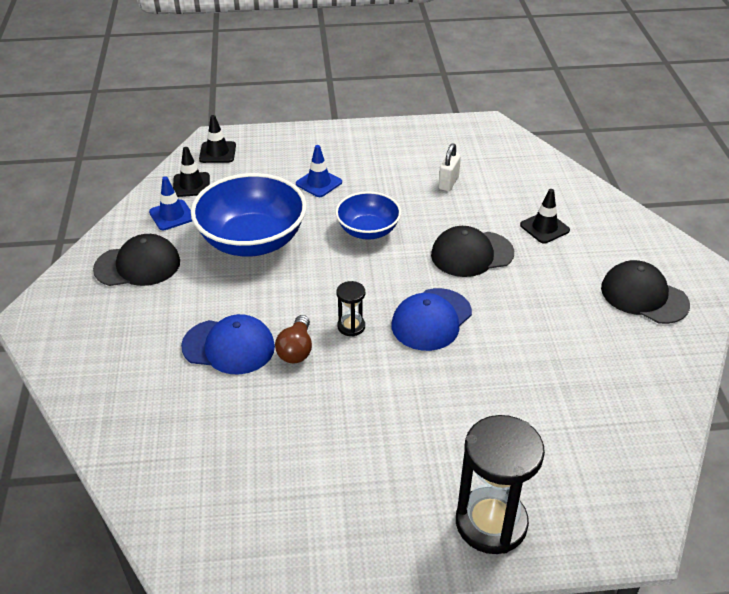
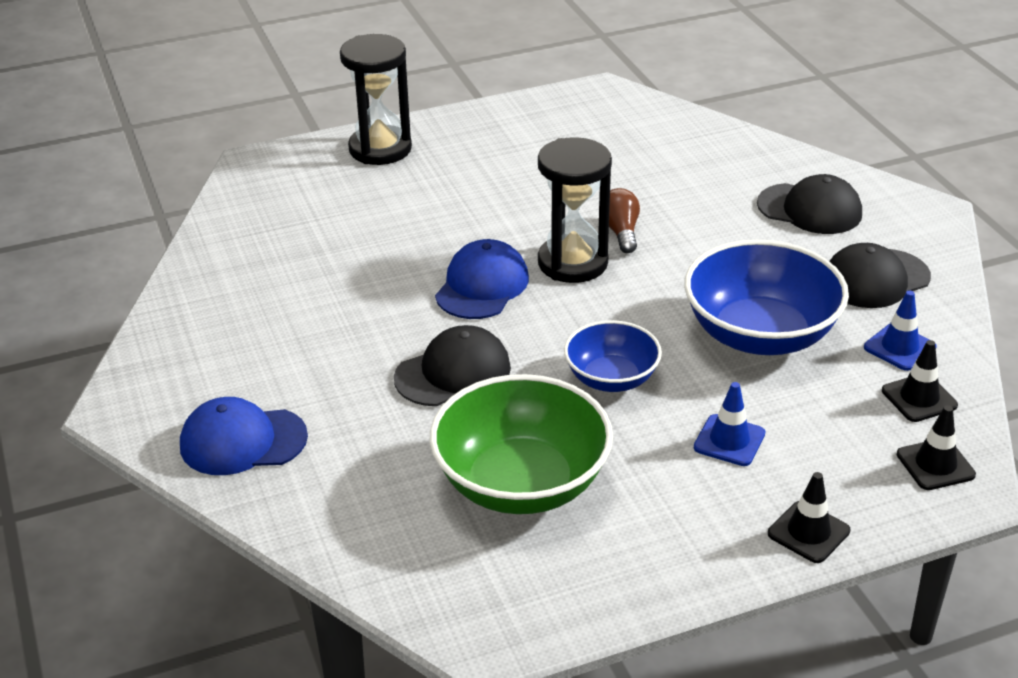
camera: 165 degrees right, 5 degrees down
blue cap [181,314,275,374] -> blue cap moved to [180,397,308,475]
black hourglass [337,281,365,337] -> black hourglass [538,137,612,283], size x2.10
white padlock [439,143,461,191] -> green bowl [430,374,613,514]
black traffic cone [520,189,570,244] -> black traffic cone moved to [768,472,850,563]
black cap [601,260,690,324] -> black cap moved to [757,174,862,234]

